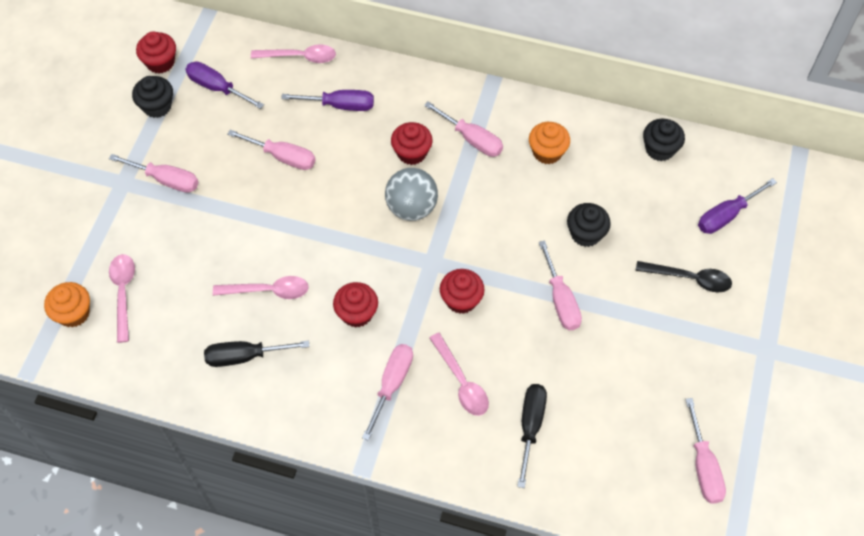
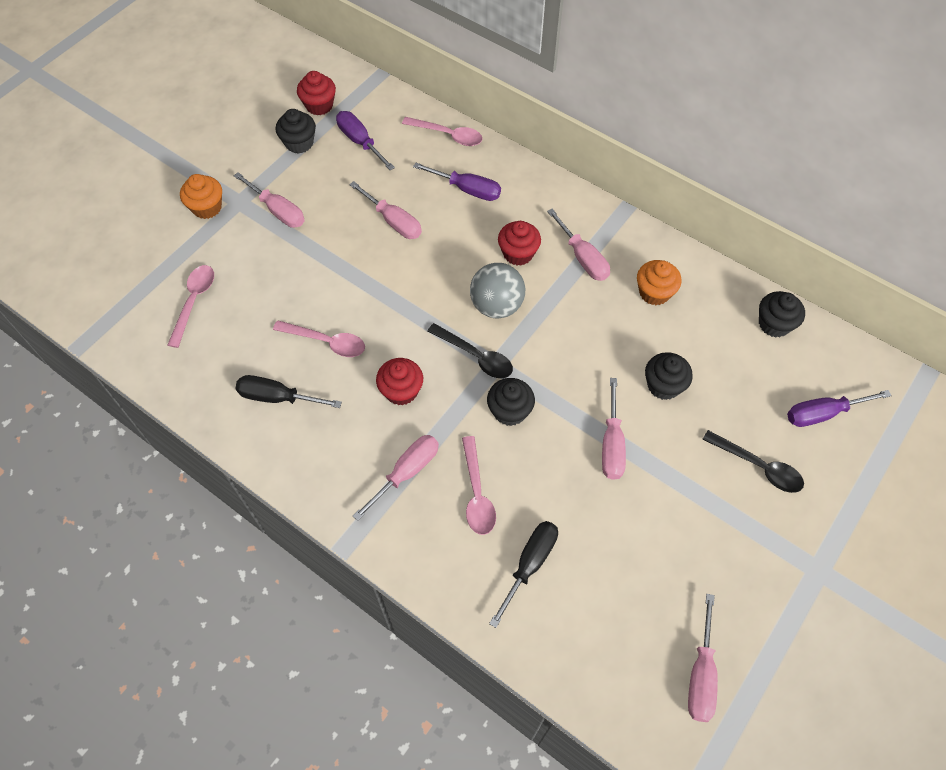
camera: 20 degrees right, 0 degrees up
orange cupcake [44,282,90,327] -> orange cupcake moved to [180,174,222,219]
red cupcake [440,269,485,314] -> black cupcake [487,378,535,426]
none -> black spoon [427,323,513,378]

